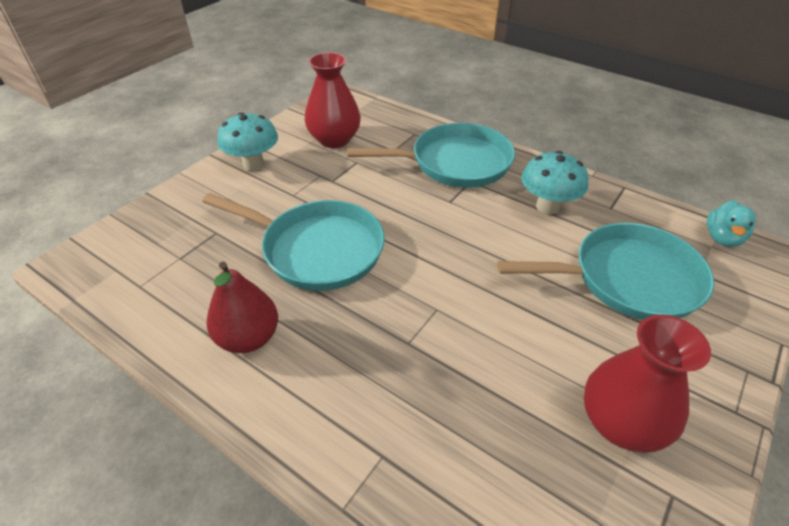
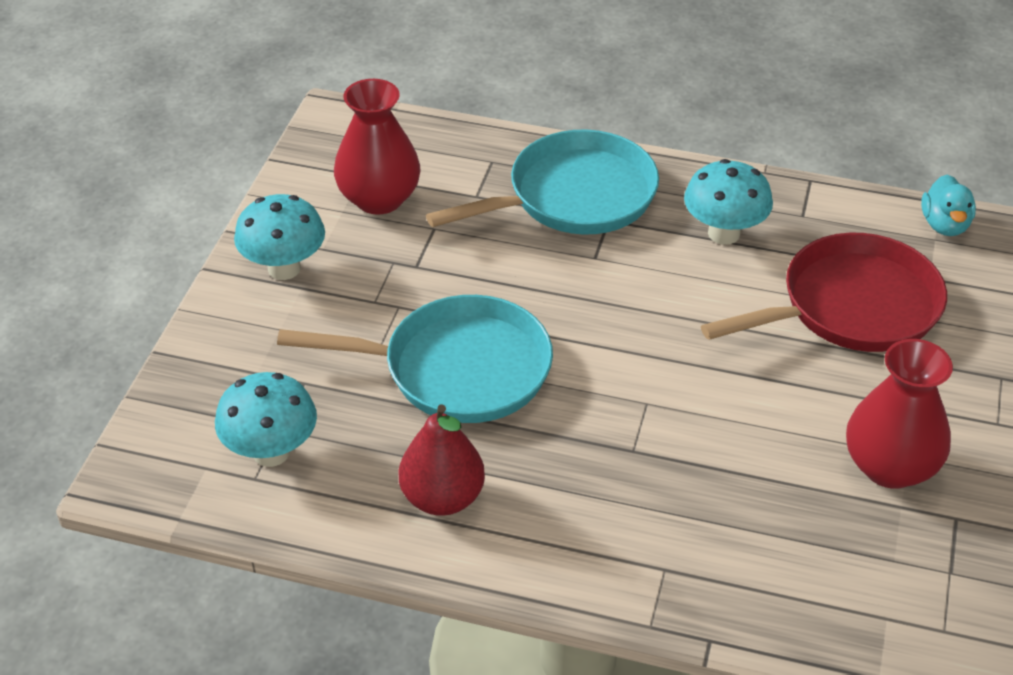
camera: 20 degrees left, 0 degrees up
turquoise pan [497,223,714,320] -> red pan [701,233,947,352]
none -> turquoise mushroom [215,372,317,467]

